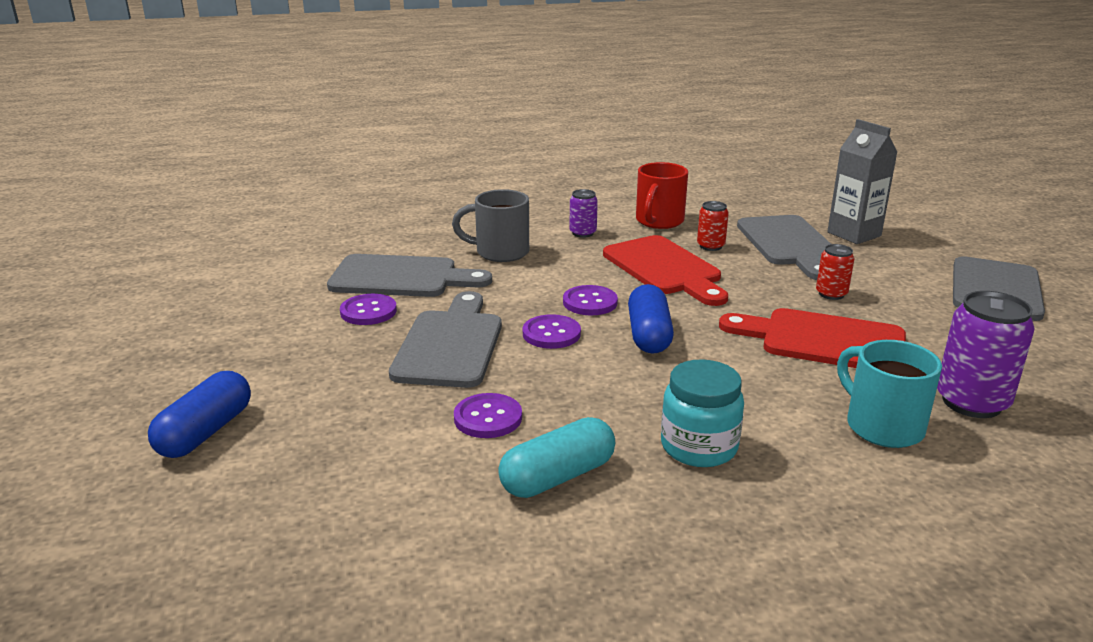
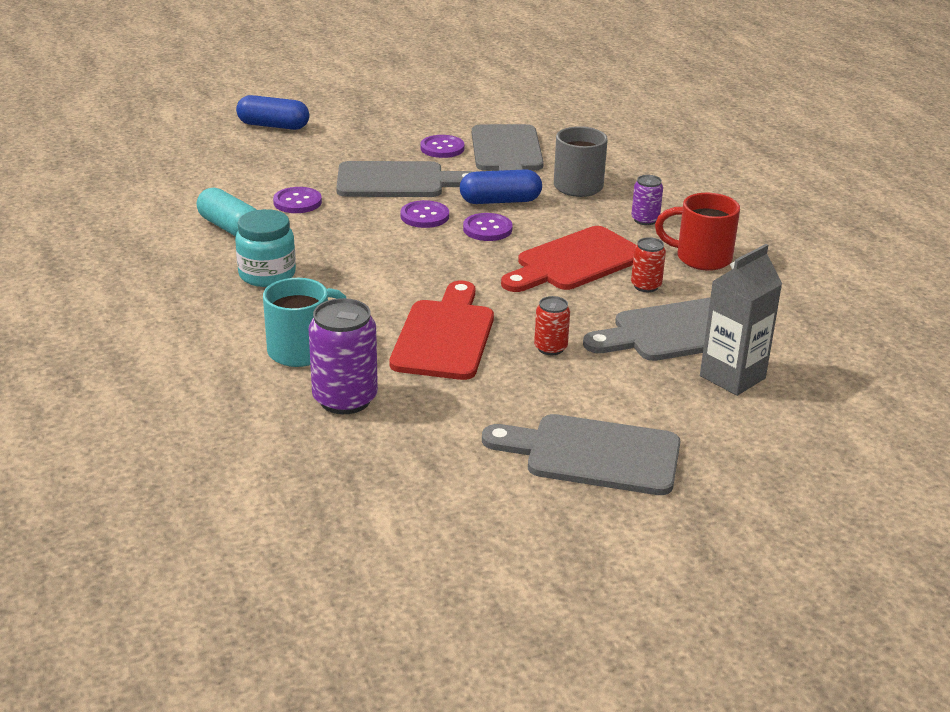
camera: 80 degrees right, 5 degrees up
blue capsule [628,284,674,354] -> blue capsule moved to [460,169,542,204]

